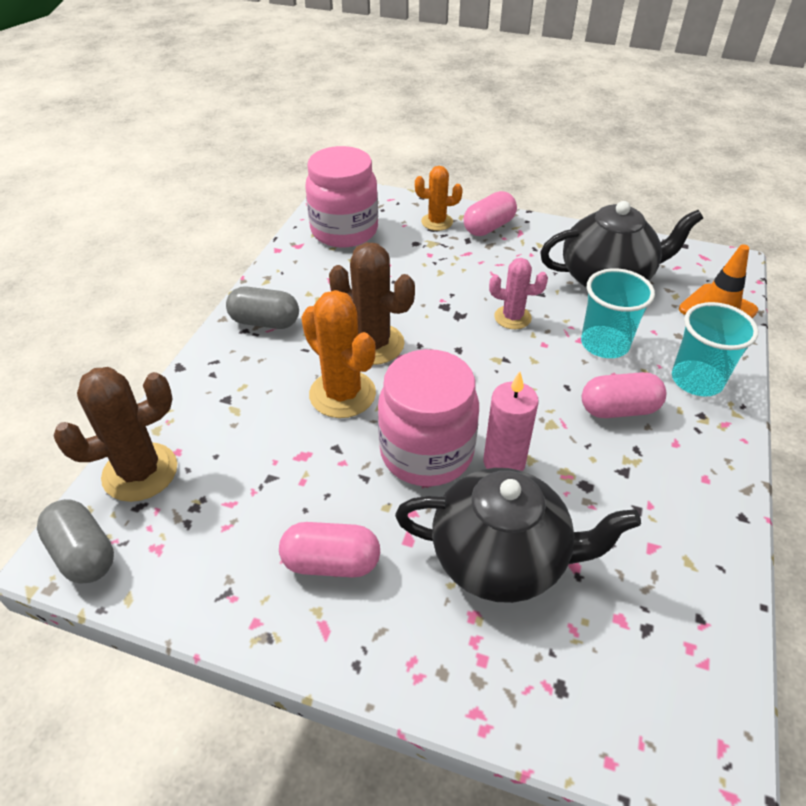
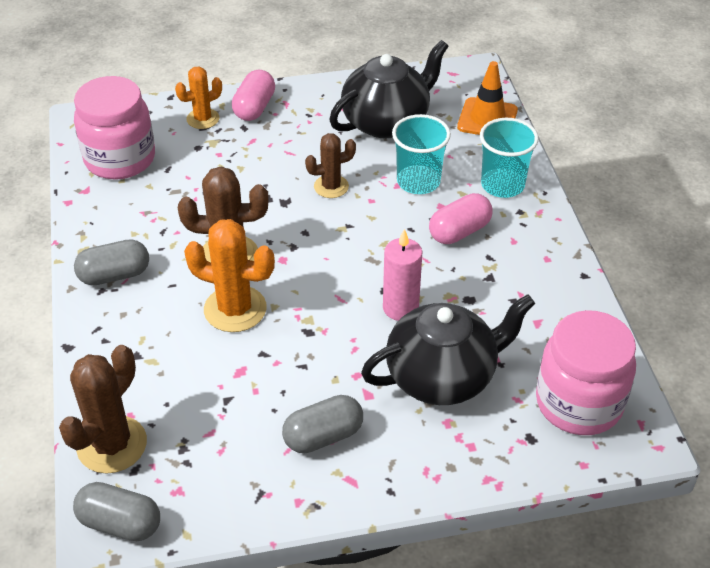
camera: 30 degrees left, 0 degrees up
pink capsule [279,522,380,578] -> grey capsule [282,395,363,453]
pink jar [378,349,479,486] -> pink jar moved to [536,310,636,435]
pink cactus [489,258,548,329] -> brown cactus [305,133,356,198]

